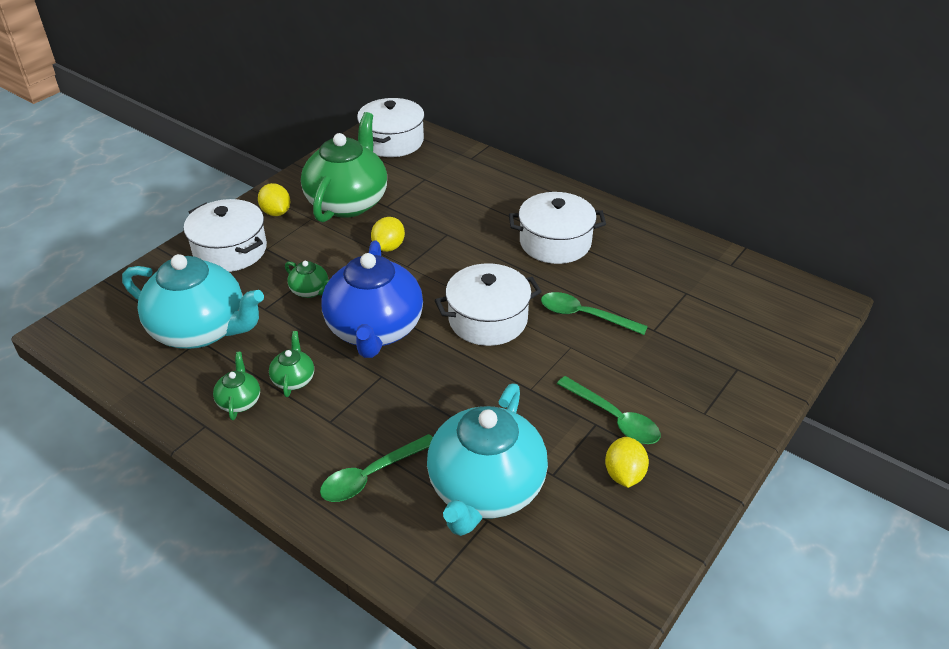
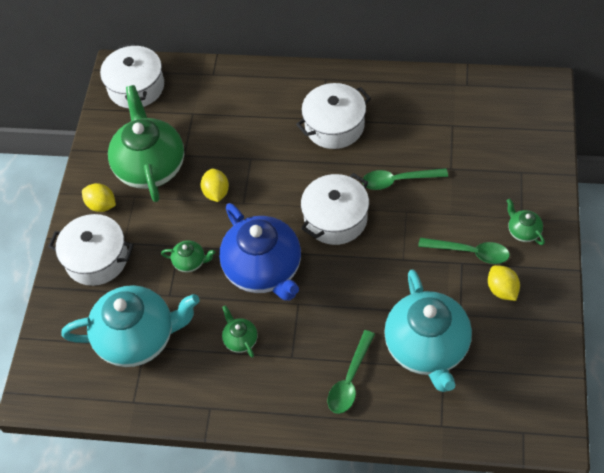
camera: 25 degrees left, 15 degrees up
green teapot [213,352,260,420] -> green teapot moved to [506,199,545,245]

